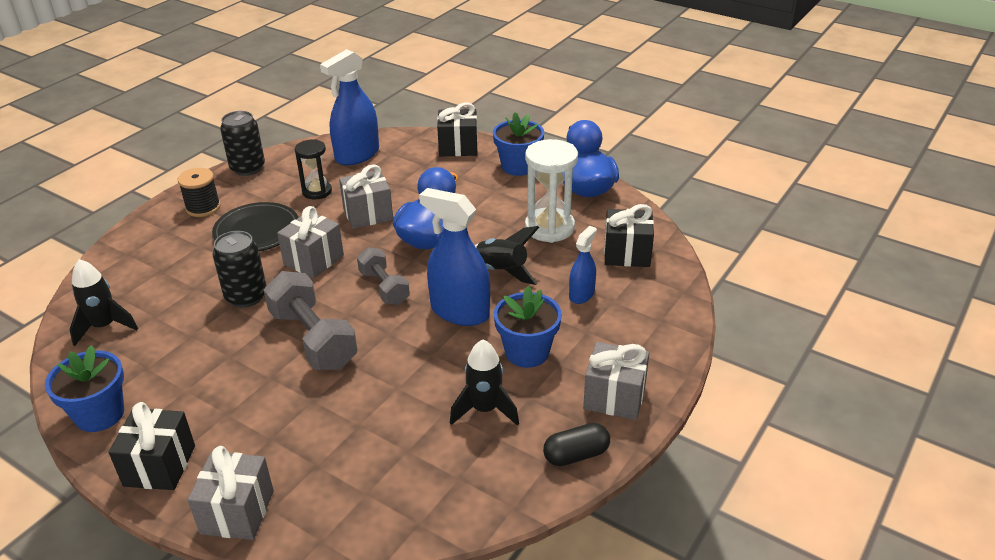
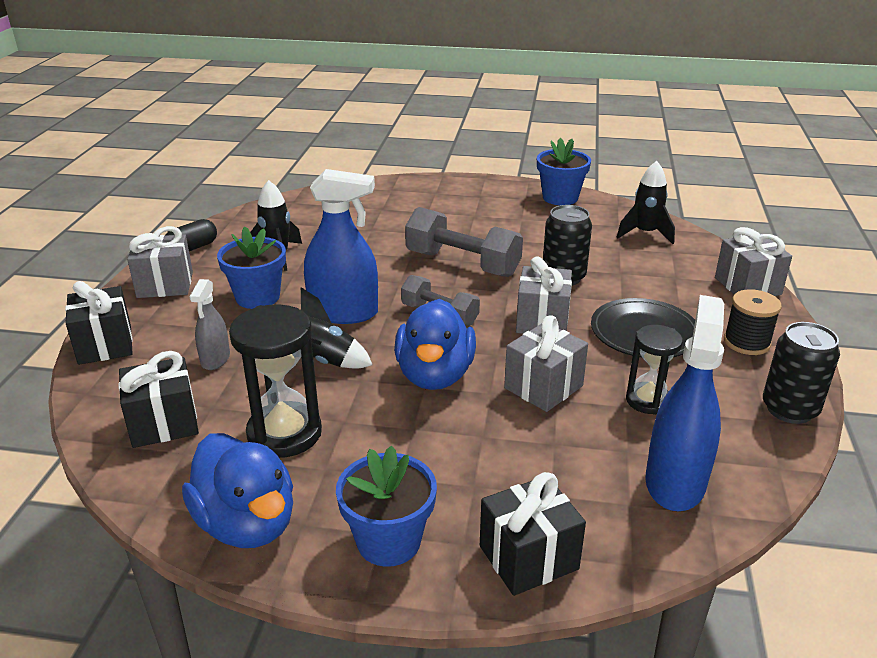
camera: 155 degrees right, 5 degrees down
black gift [109,402,195,490] -> black gift moved to [65,281,133,365]
grey gift [188,446,274,540] -> grey gift moved to [715,227,792,296]
white hourglass [525,139,578,243] -> black hourglass [229,304,322,458]
blue spray bottle [569,226,597,304] -> grey spray bottle [190,279,230,370]

